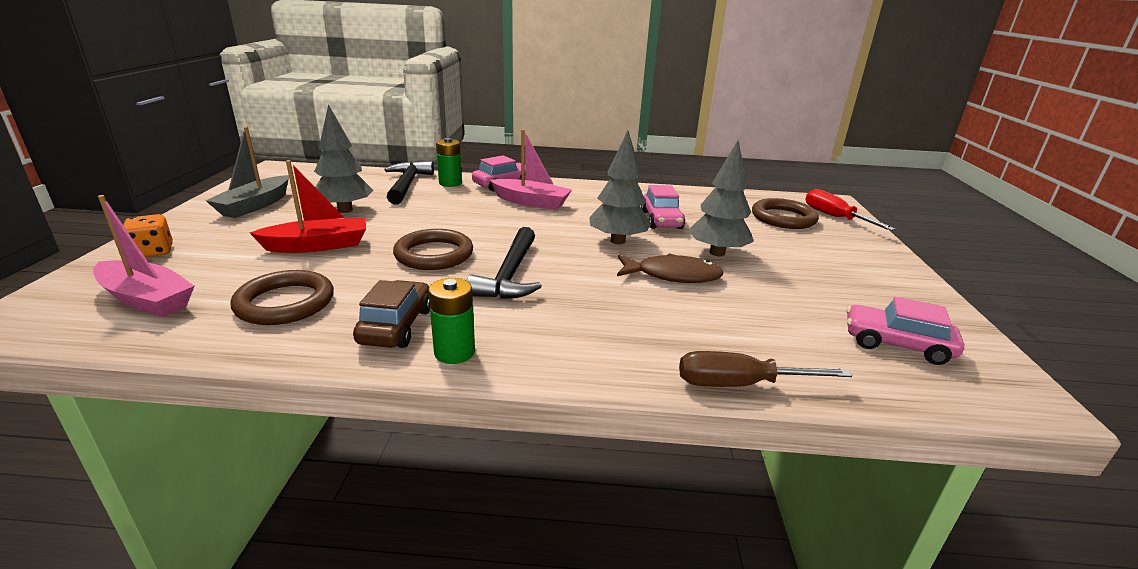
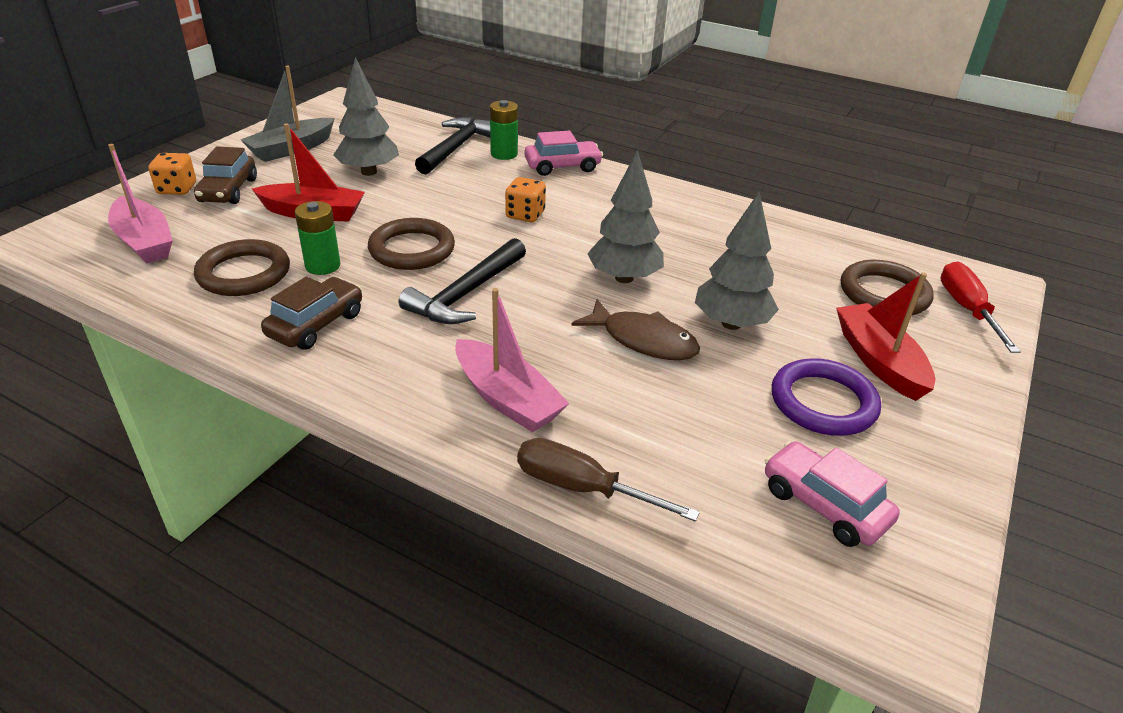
camera: 25 degrees right, 10 degrees up
green battery [428,278,475,364] -> green battery moved to [295,201,340,275]
pink boat [490,130,572,210] -> pink boat moved to [455,288,569,432]
pink car [641,185,685,229] -> none
none -> brown car [194,146,257,204]
none -> orange dice [505,177,546,222]
none -> purple ring [772,358,881,436]
none -> red boat [836,272,935,401]

